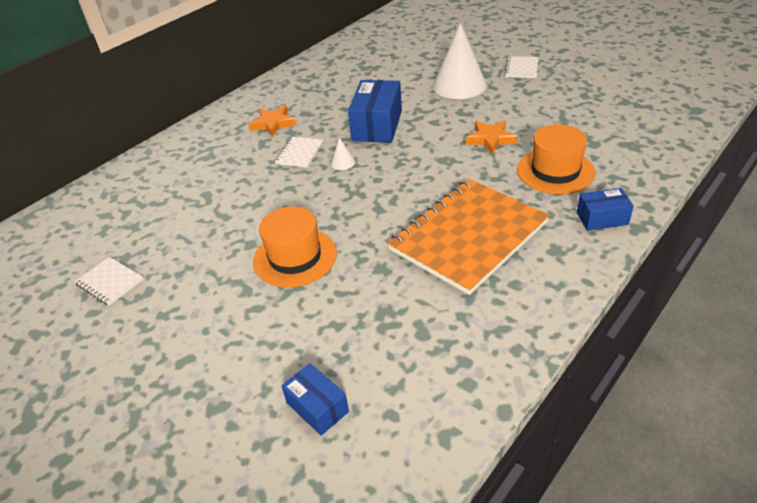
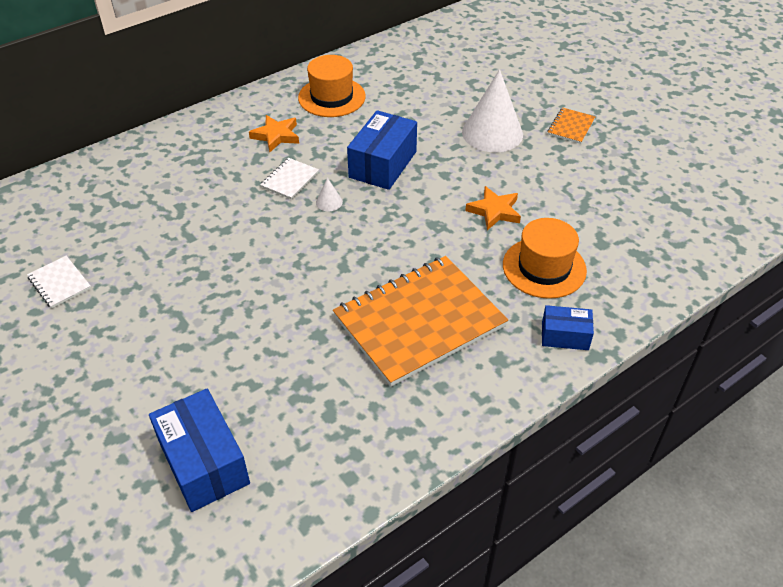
camera: 10 degrees right, 5 degrees up
orange hat [253,206,337,288] -> orange hat moved to [298,55,366,117]
blue box [281,363,349,436] -> blue box [149,389,250,512], size x1.74
white notebook [504,56,538,78] -> orange notebook [547,107,596,144]

